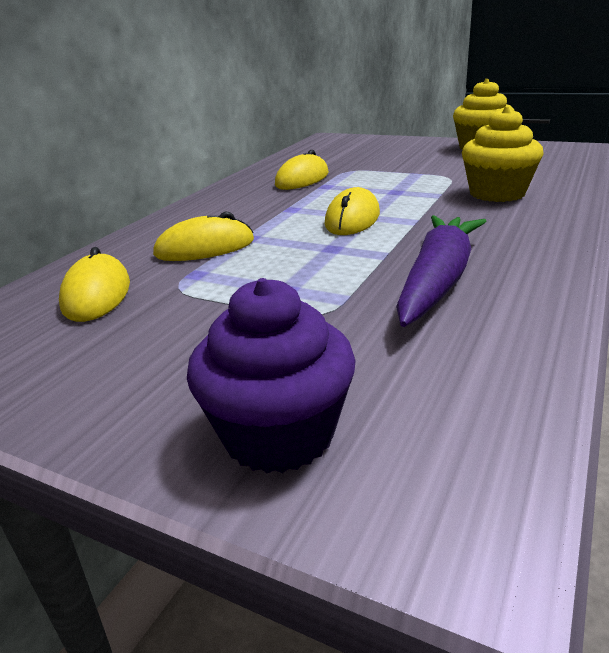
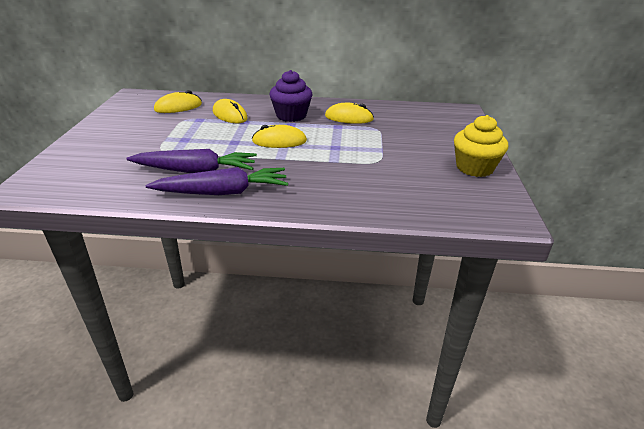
camera: 65 degrees right, 5 degrees up
purple cupcake [187,278,356,473] -> purple cupcake moved to [269,70,312,122]
yellow cupcake [462,107,543,202] -> none
none -> purple carrot [146,167,288,195]

